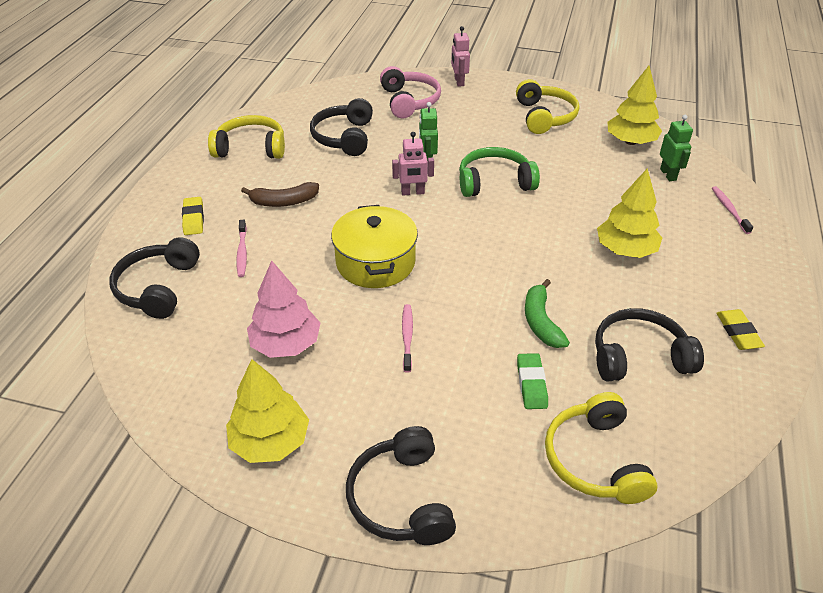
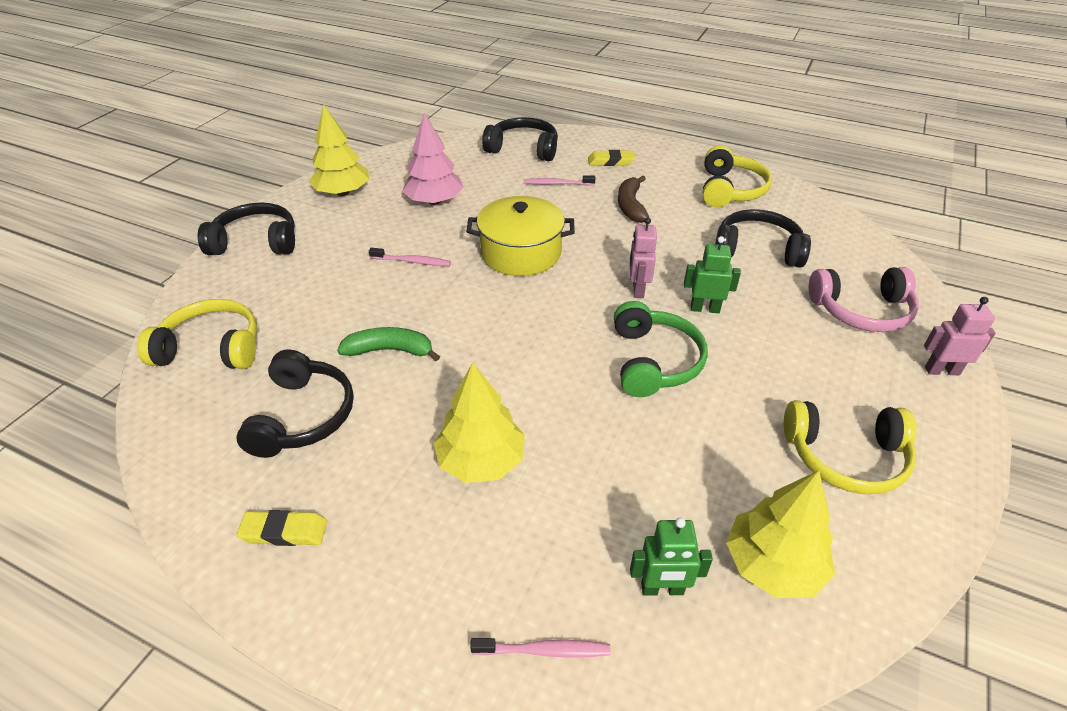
camera: 100 degrees right, 0 degrees up
green eraser [517,353,548,409] -> none

